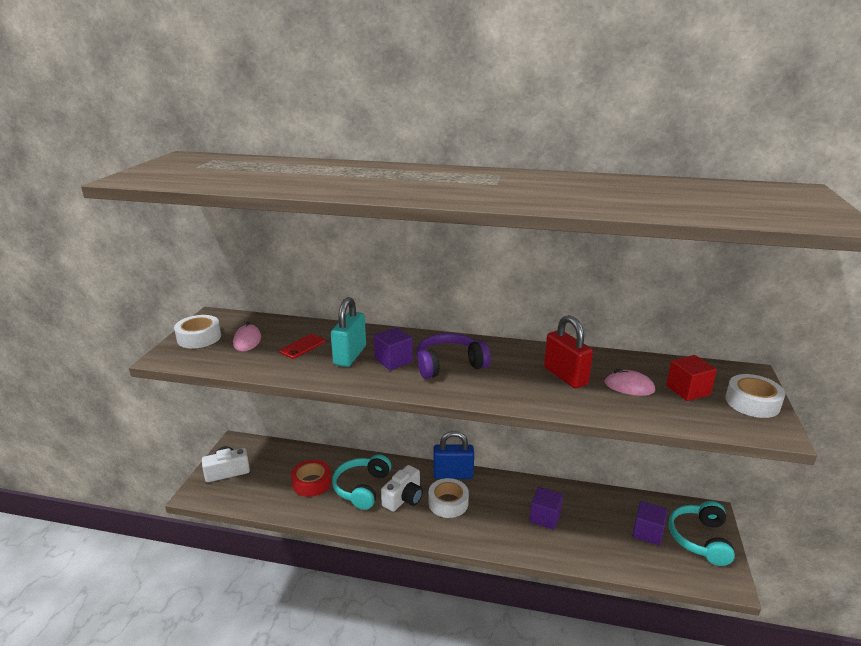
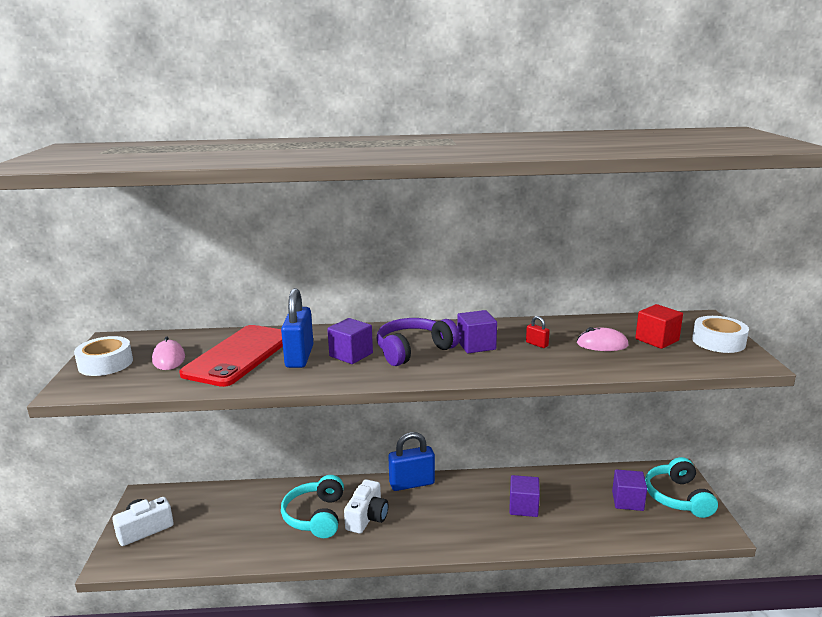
camera: 15 degrees left, 5 degrees down
red phone [279,334,326,359] -> red phone [179,325,283,387], size x2.27
red tape [291,460,331,497] -> none
turquoise padlock [331,297,366,367] -> blue padlock [281,288,313,368]
white tape [428,478,469,518] -> none
red padlock [544,315,593,389] -> red padlock [526,316,550,348], size x0.44
none -> purple cube [457,310,497,353]

